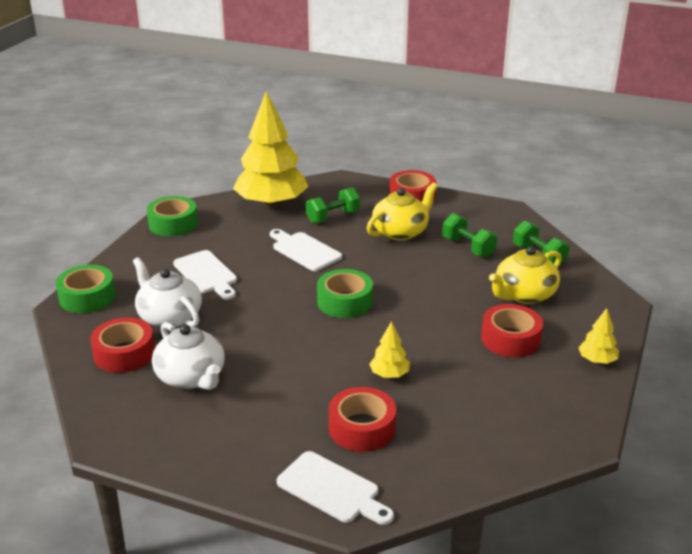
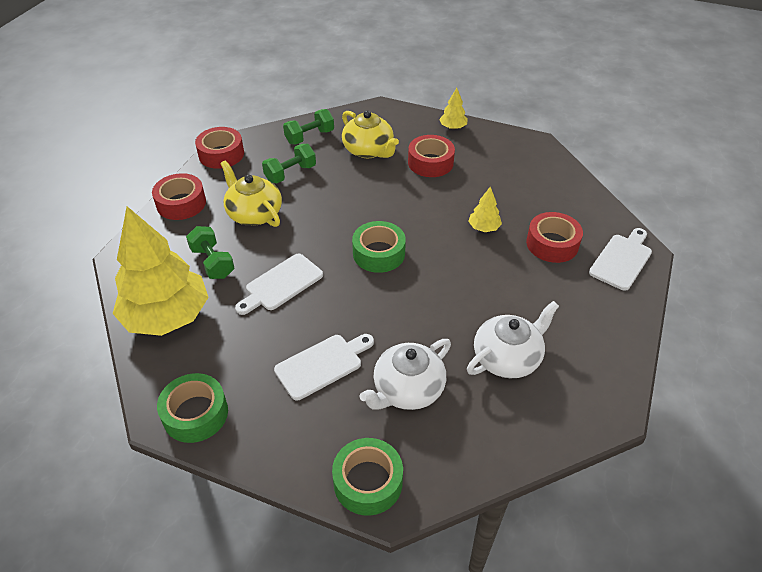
camera: 90 degrees left, 15 degrees up
red tape [90,317,155,373] -> red tape moved to [195,127,244,169]

